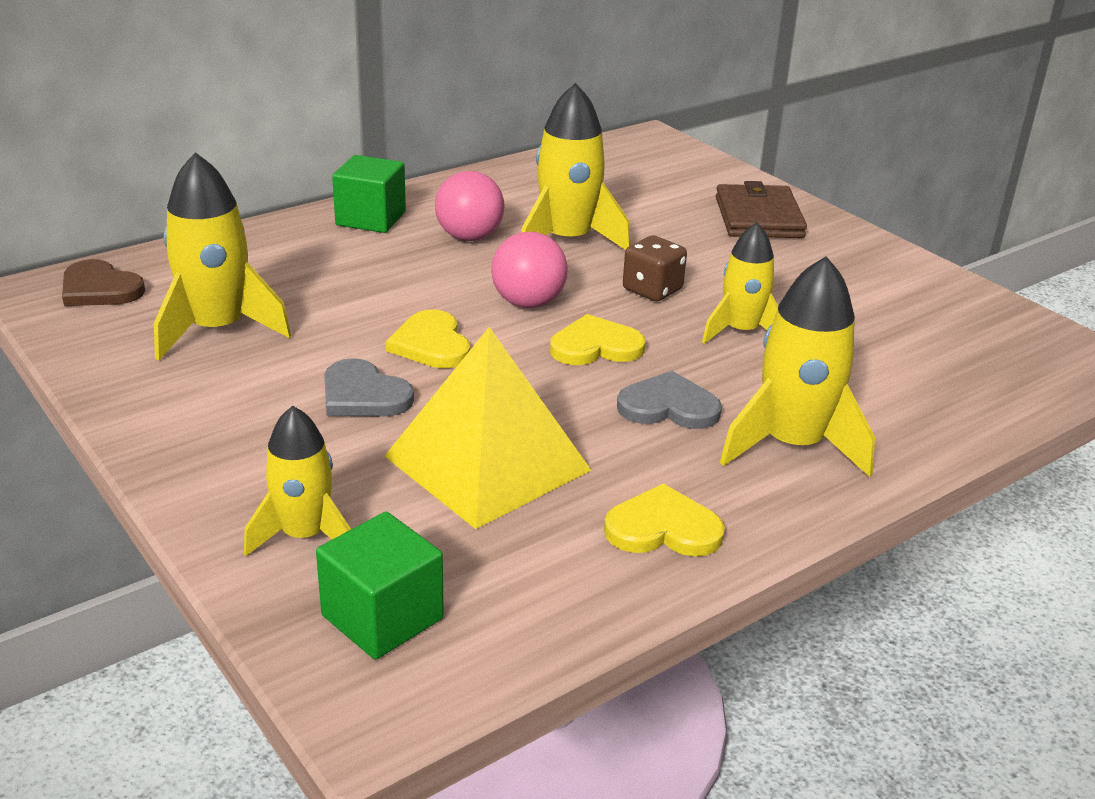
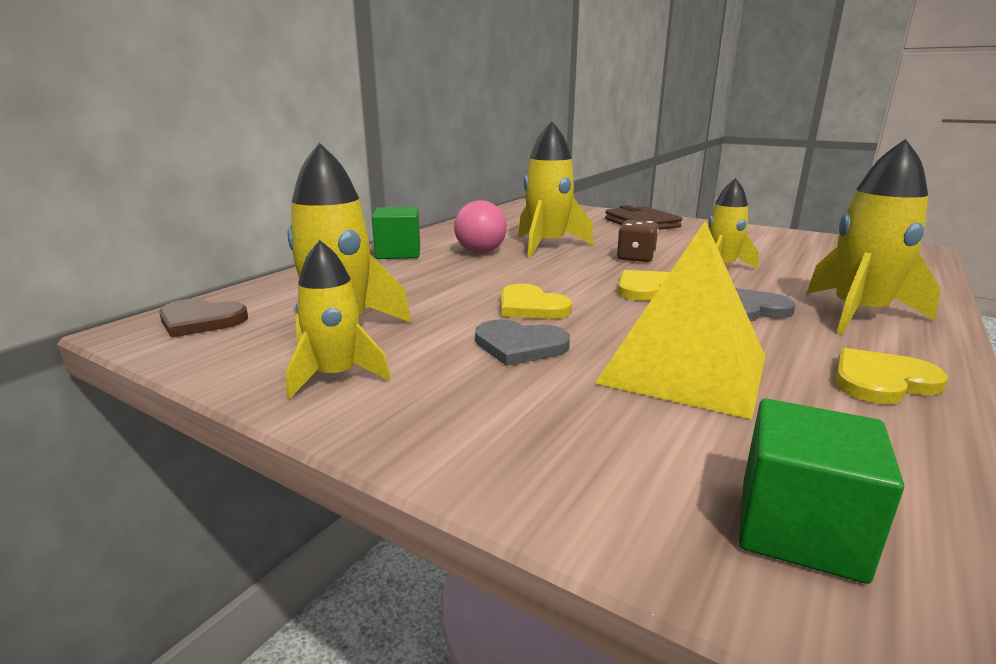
camera: 20 degrees left, 10 degrees down
yellow rocket [244,406,351,557] -> yellow rocket moved to [286,240,391,399]
pink ball [491,232,568,308] -> none

